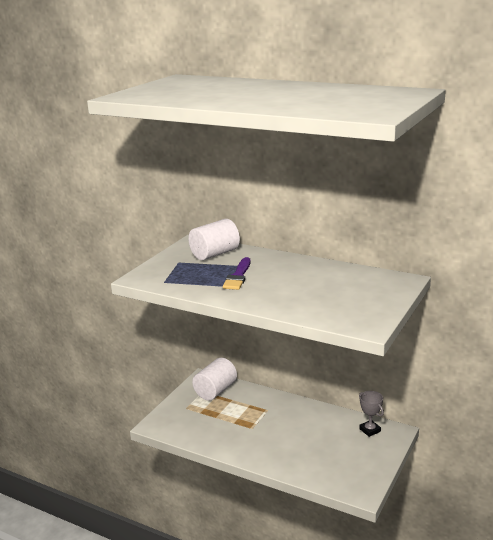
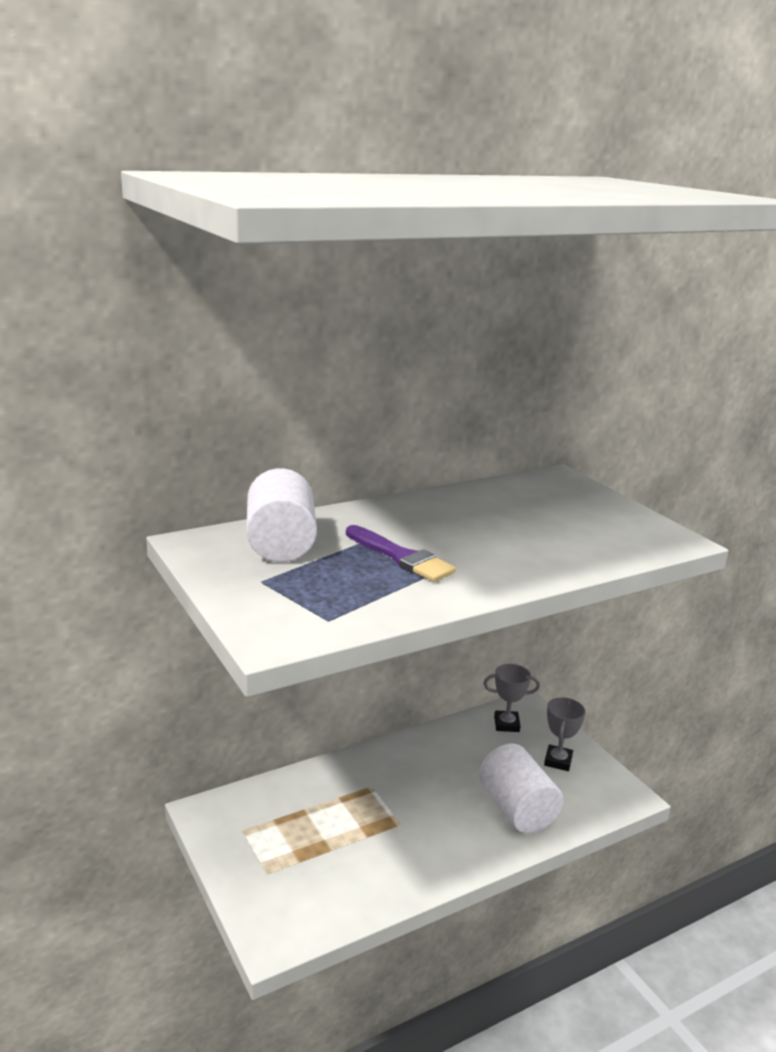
camera: 60 degrees left, 0 degrees up
white cylinder [192,358,237,401] -> white cylinder moved to [479,743,563,833]
none -> grey trophy [544,697,585,771]

